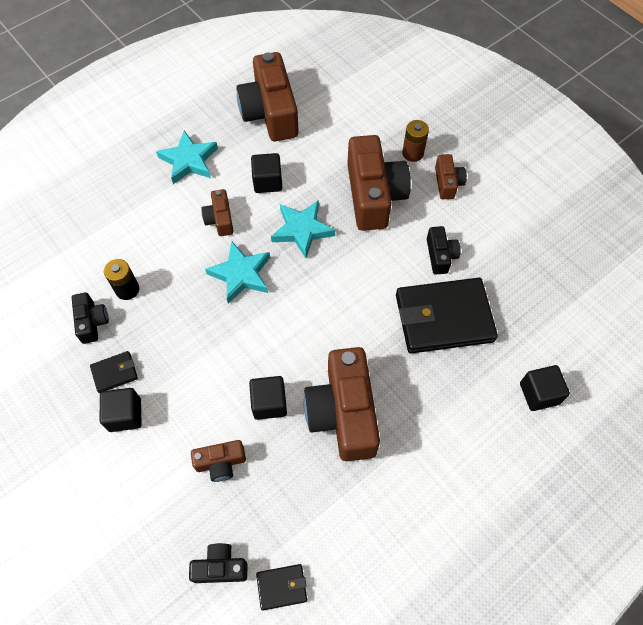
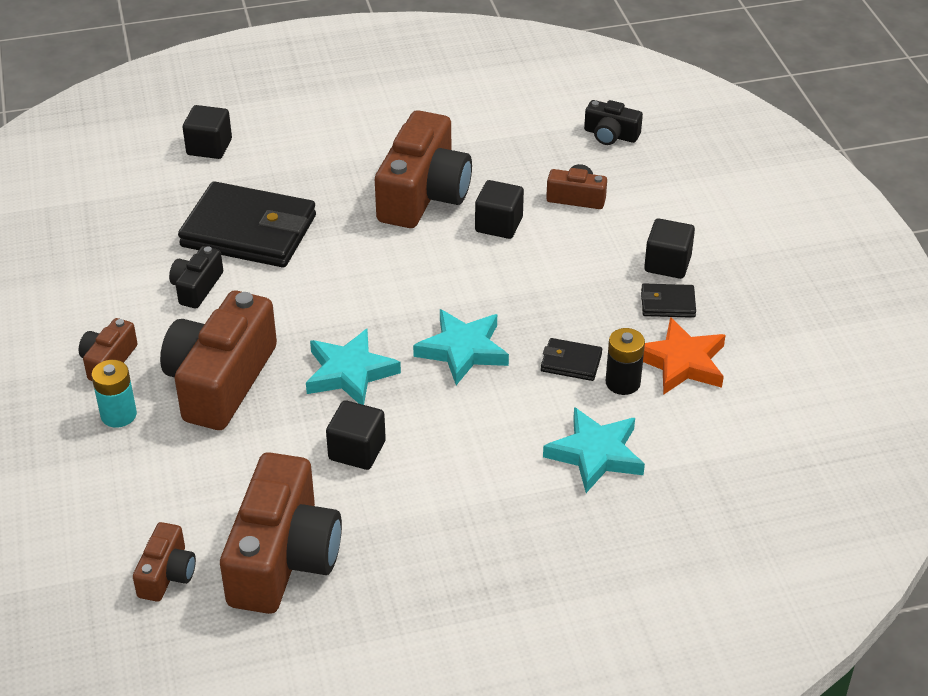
camera: 155 degrees left, 20 degrees down
black camera [72,292,109,344] -> orange star [643,317,726,395]
turquoise star [156,131,218,184] -> turquoise star moved to [543,407,645,493]
brown camera [201,189,234,236] -> brown camera moved to [133,522,196,602]
black wallet [256,564,307,611] -> black wallet moved to [541,338,602,381]
brown battery [402,120,429,162] -> turquoise battery [92,360,137,428]

